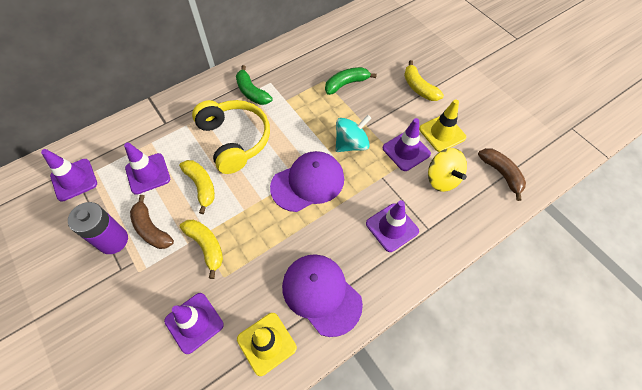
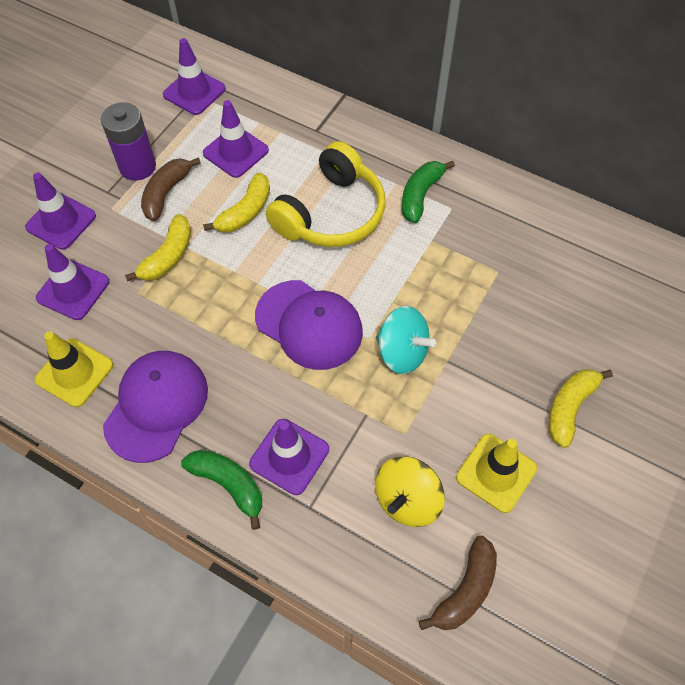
camera: 65 degrees right, 0 degrees up
green banana [325,67,377,95] -> green banana moved to [181,450,262,530]
purple traffic cone [383,118,431,171] -> purple traffic cone moved to [25,173,96,250]

